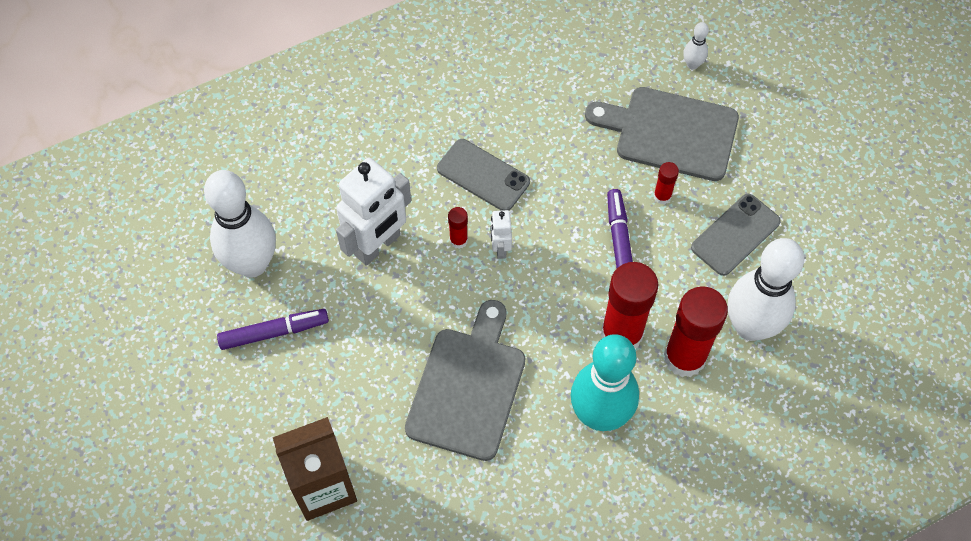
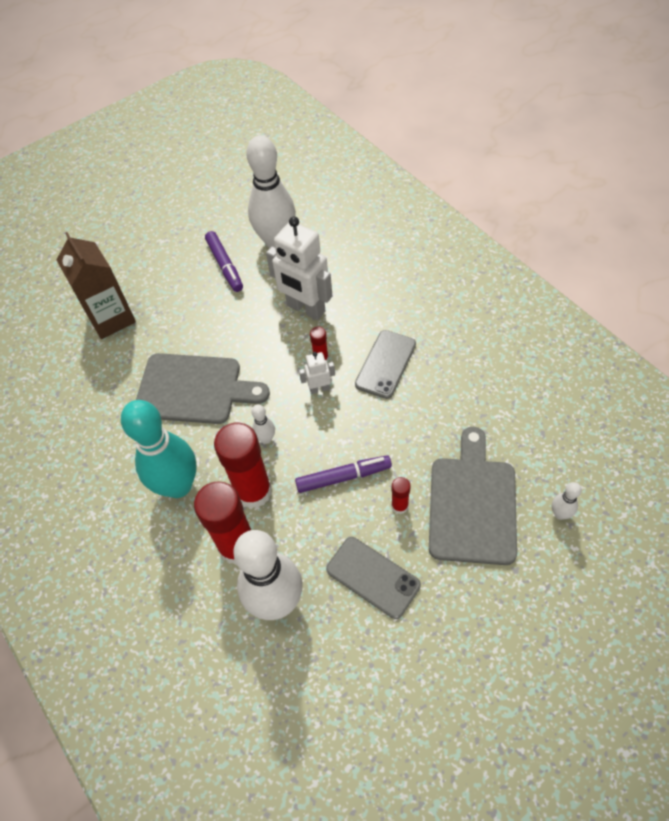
camera: 85 degrees right, 5 degrees down
none -> white bowling pin [252,404,275,444]

